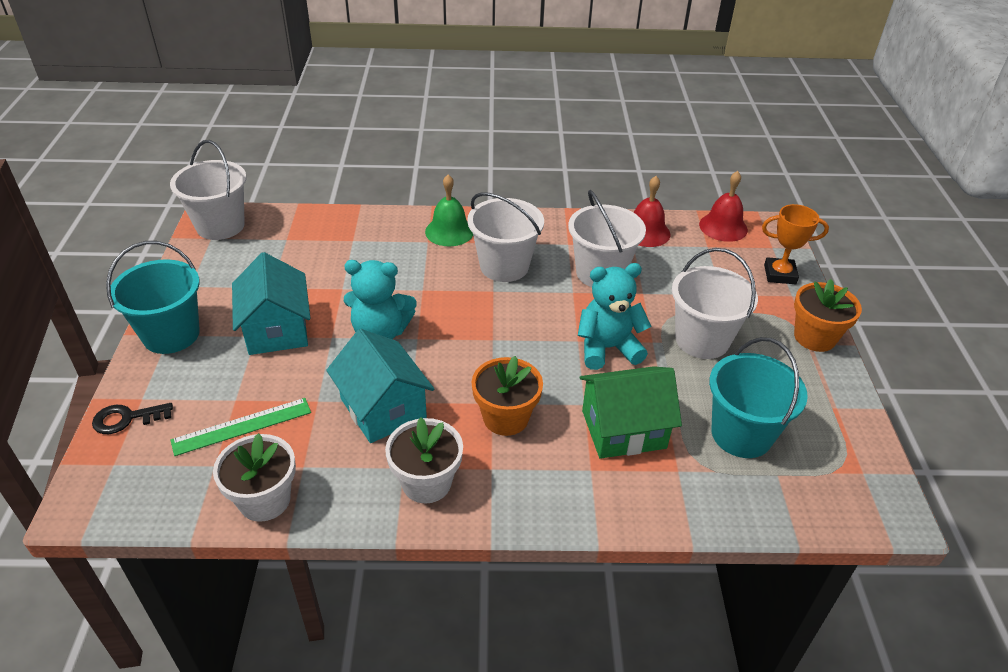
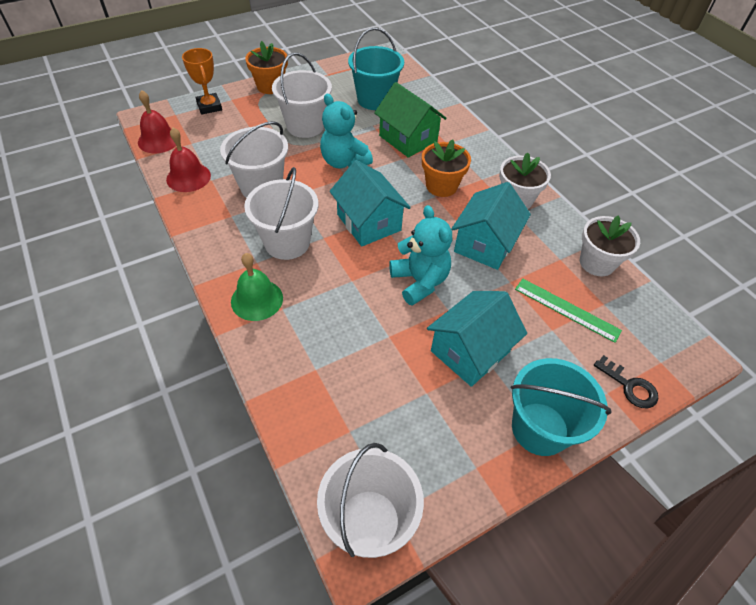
camera: 120 degrees left, 10 degrees up
none -> turquoise house [330,160,411,247]

